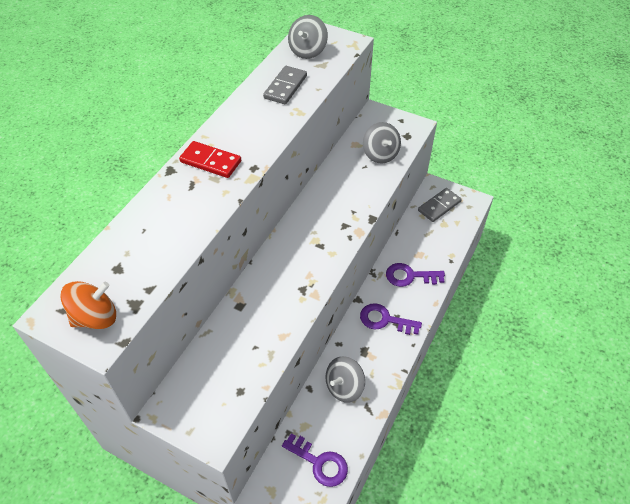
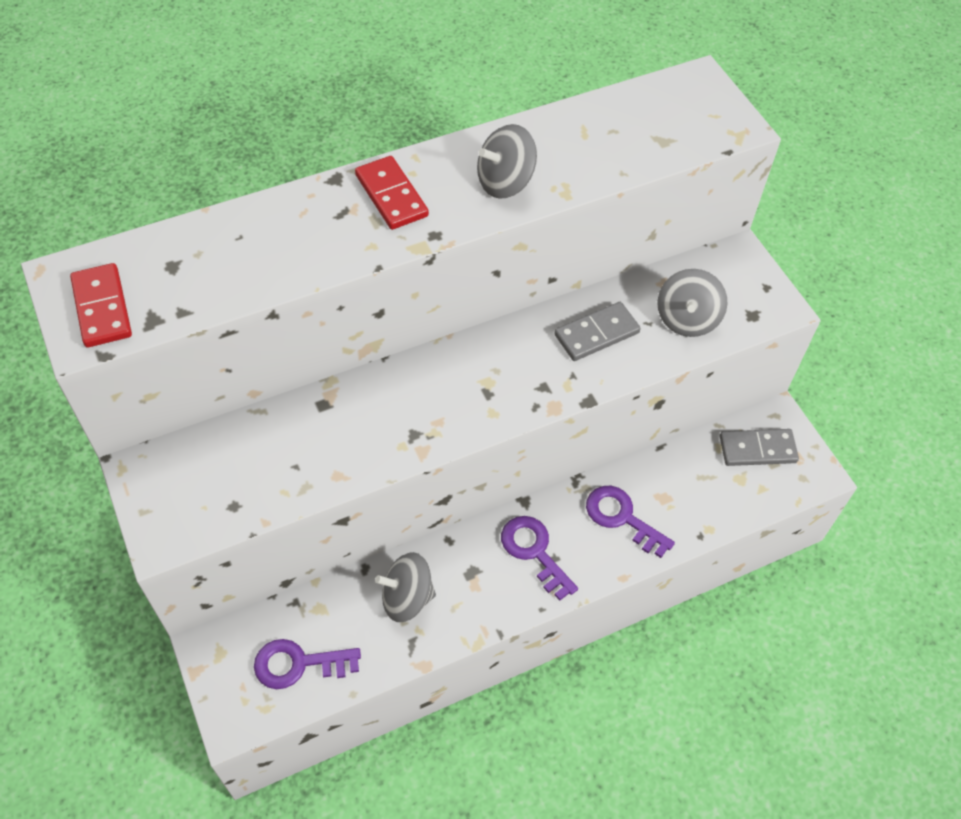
camera: 35 degrees right, 5 degrees up
orange spinning top [60,281,116,329] -> red domino [70,263,132,347]
grey domino [263,66,307,104] -> grey domino moved to [554,302,641,361]
purple key [282,433,348,487] -> purple key turned 105 degrees clockwise [254,639,361,689]
grey spinning top [288,15,328,59] -> grey spinning top moved to [477,124,537,199]

